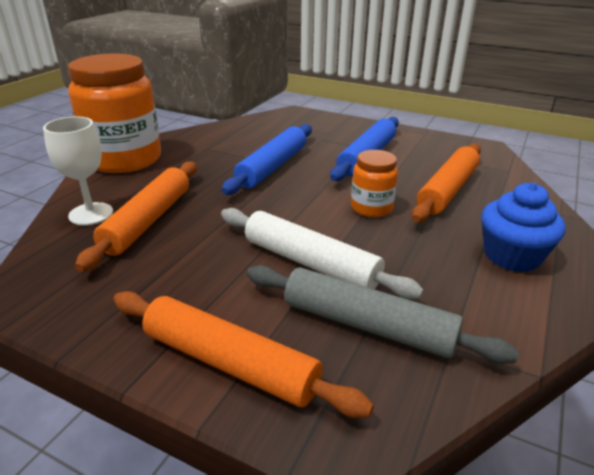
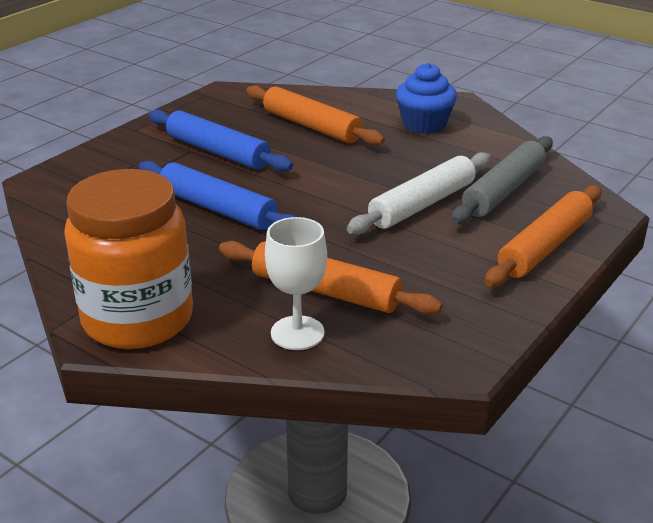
camera: 80 degrees left, 0 degrees up
orange jar [351,150,398,217] -> none

